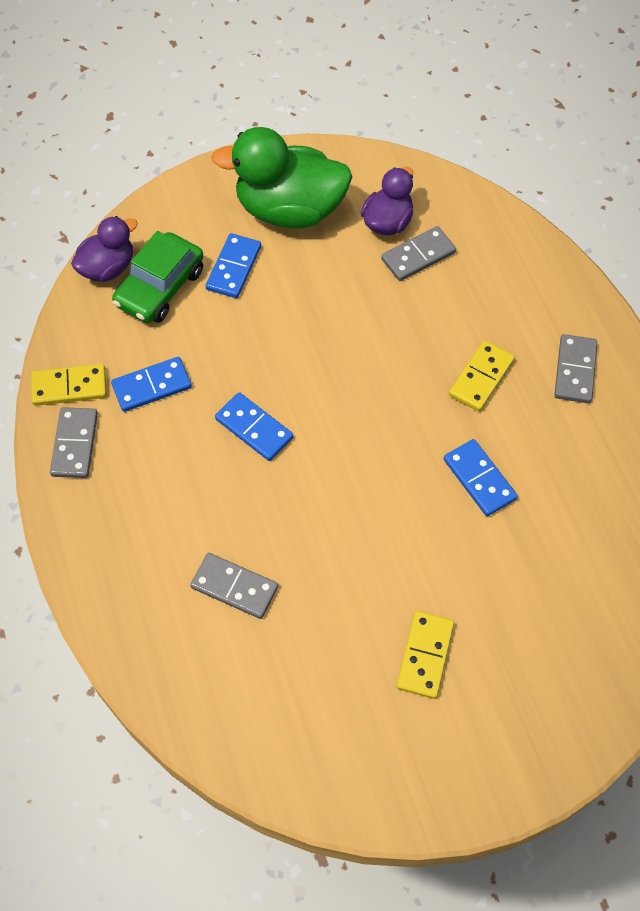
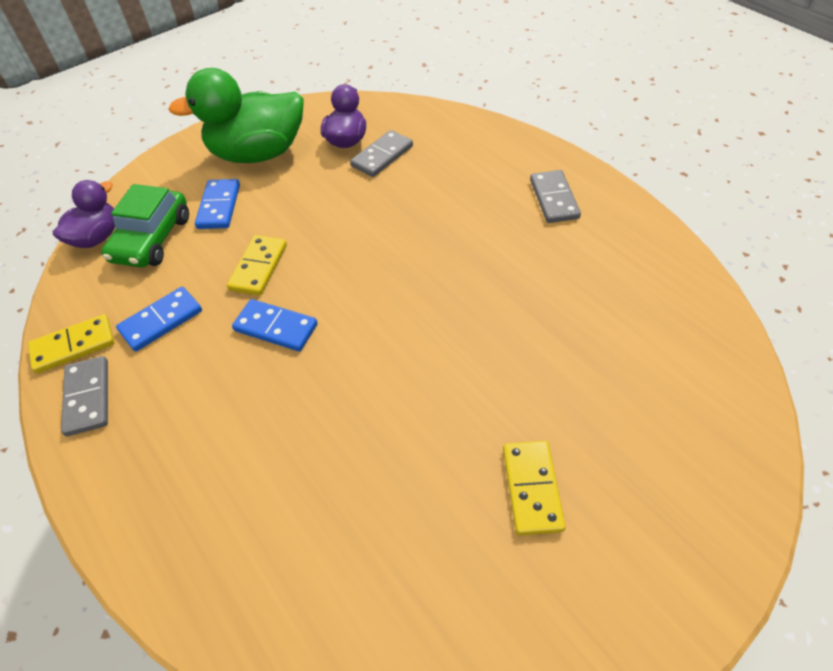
camera: 15 degrees left, 10 degrees down
grey domino [190,553,278,619] -> none
blue domino [444,439,518,516] -> none
yellow domino [449,341,515,412] -> yellow domino moved to [227,235,287,296]

